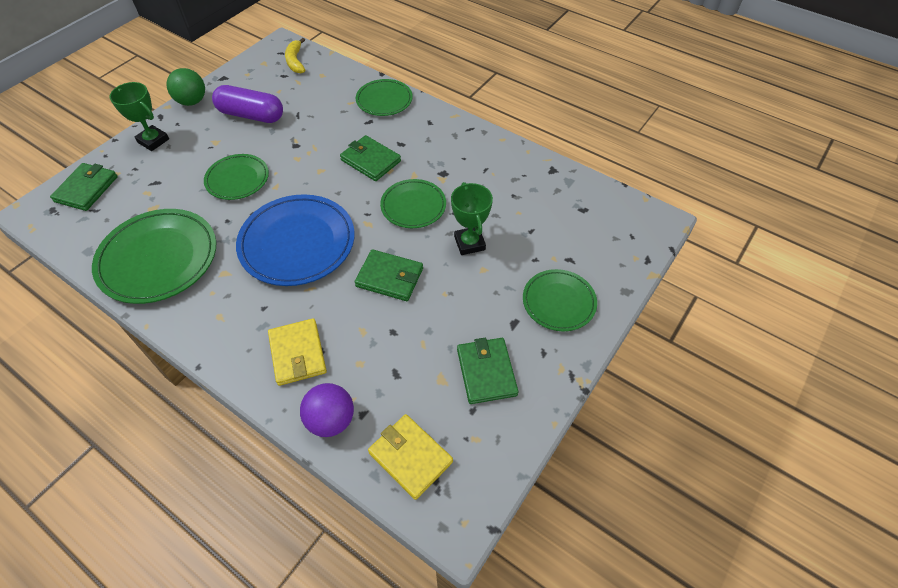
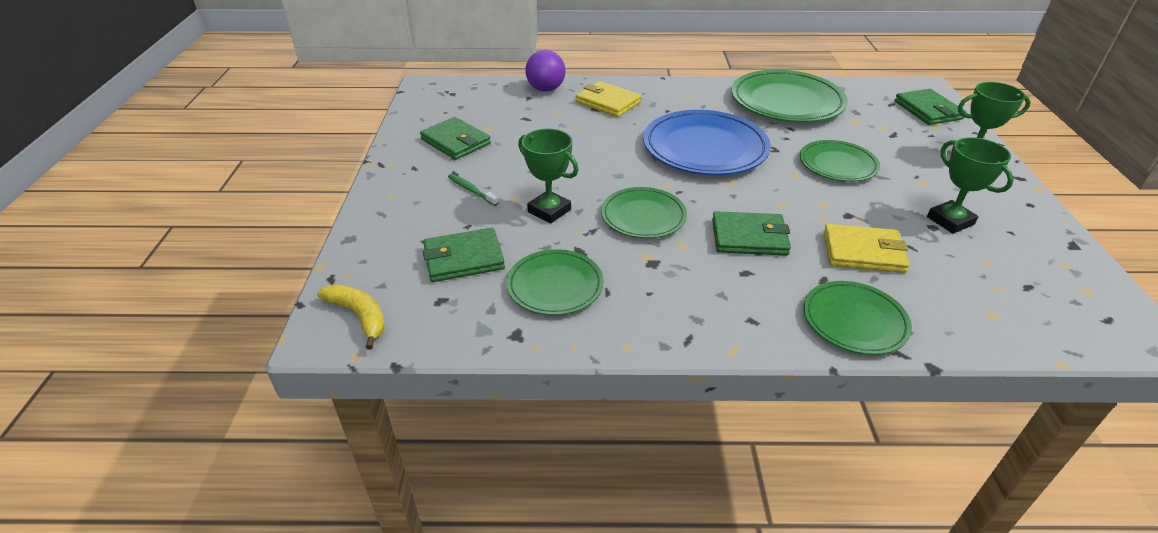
camera: 145 degrees right, 15 degrees down
green ball [166,68,205,106] -> none
purple capsule [212,85,283,123] -> green trophy [927,137,1014,234]
yellow banana [285,38,305,73] -> yellow banana moved to [317,284,385,350]
green wallet [355,249,423,301] -> green wallet moved to [423,228,505,282]
yellow wallet [368,414,453,500] -> yellow wallet moved to [823,224,909,273]
green plate [523,269,597,332] -> green plate moved to [506,249,604,315]
none -> green toothbrush [448,174,498,206]

